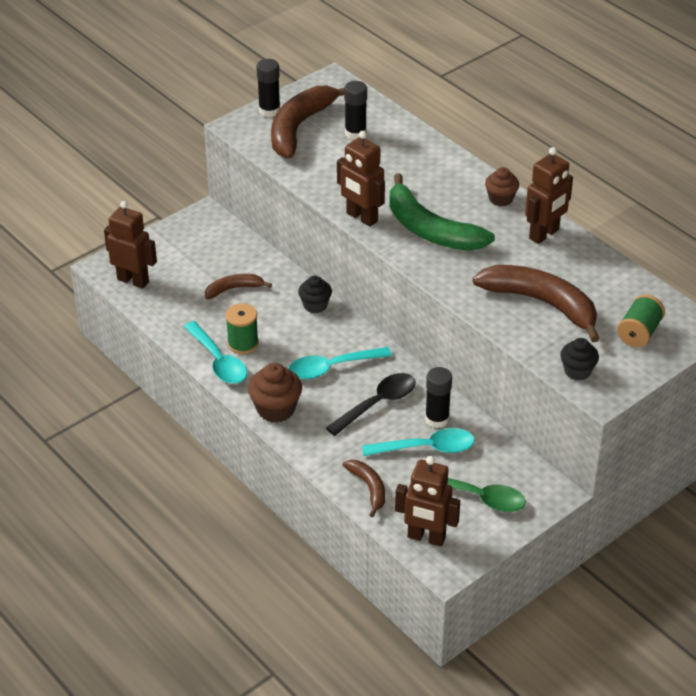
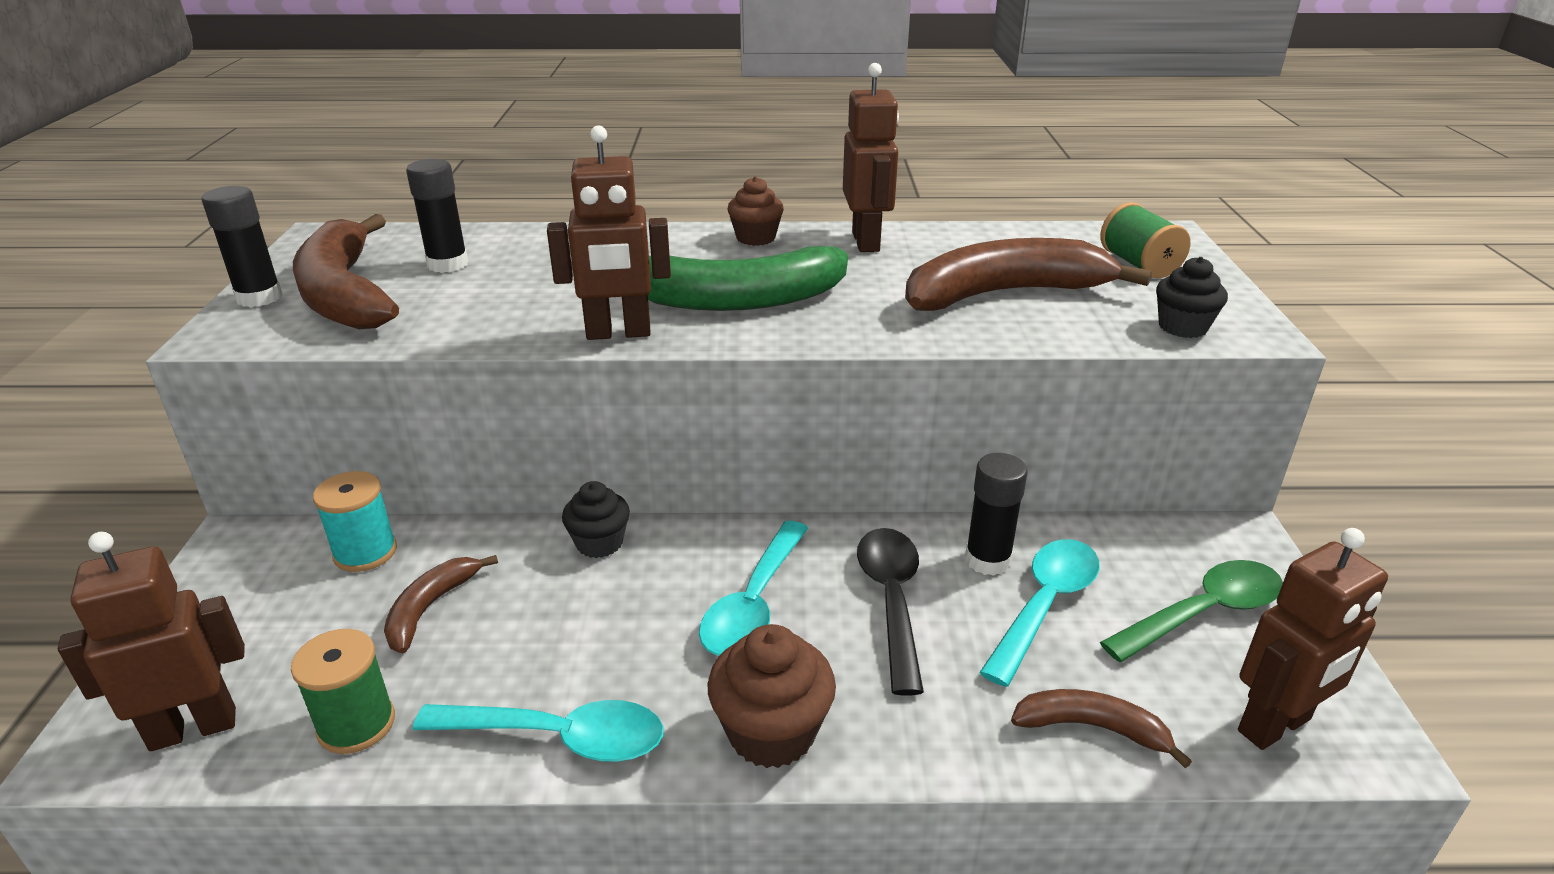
camera: 50 degrees left, 10 degrees down
green spool [225,303,259,354] -> green spool moved to [291,629,395,754]
none -> turquoise spool [313,471,397,572]

